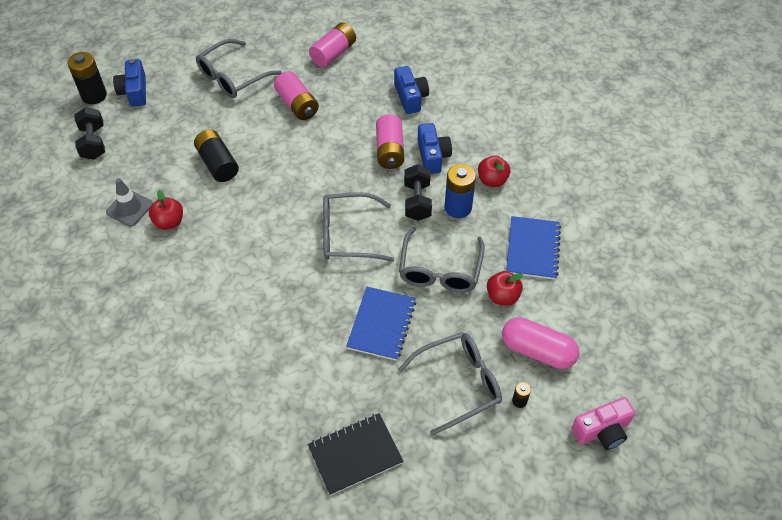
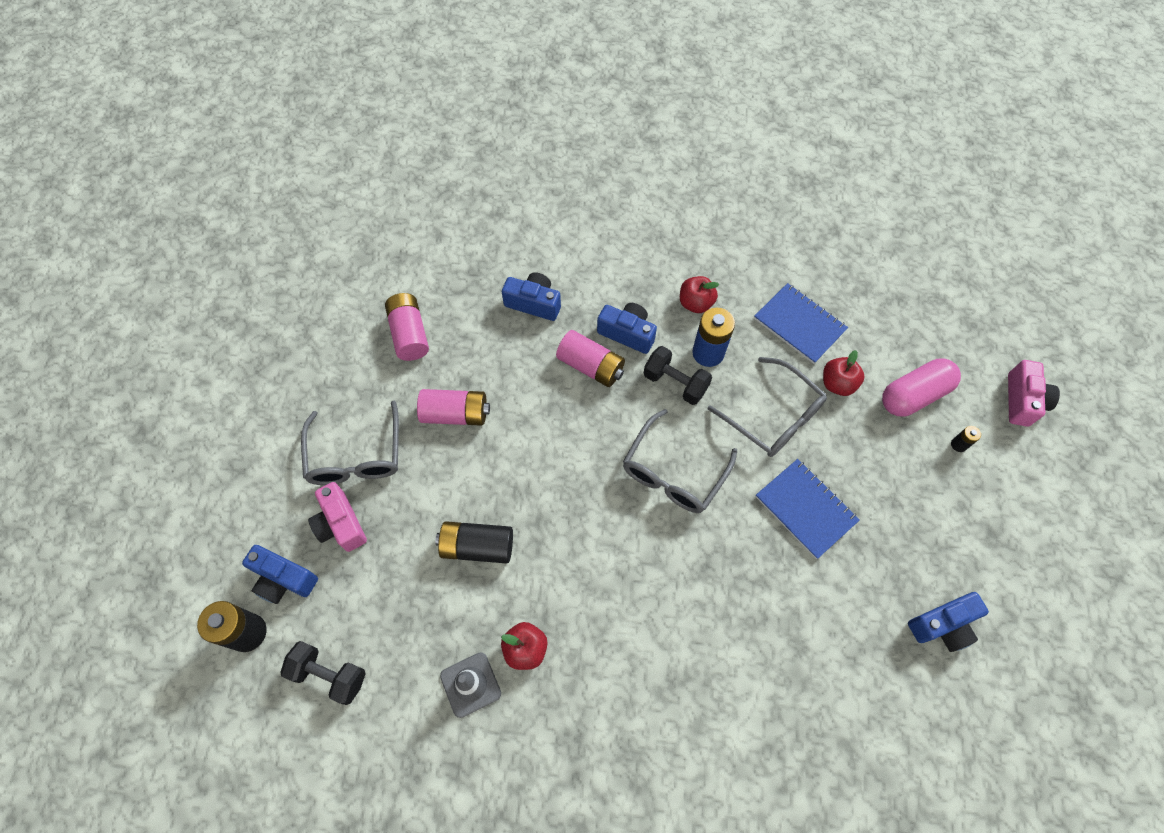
camera: 55 degrees left, 10 degrees up
black notebook [308,413,403,496] -> blue camera [908,592,989,652]
grey glasses [398,332,502,436] -> none
none -> pink camera [308,482,367,552]

